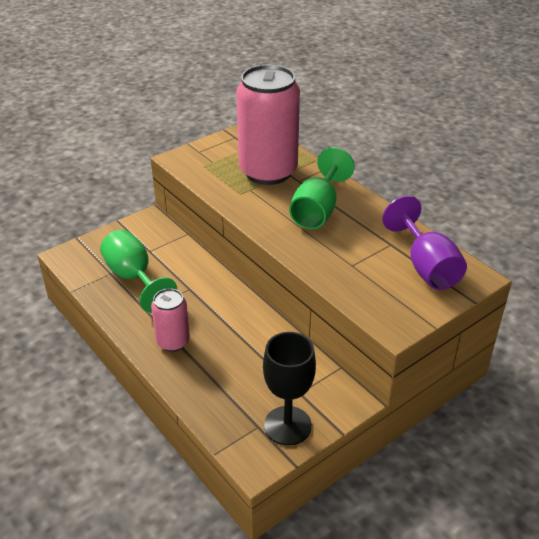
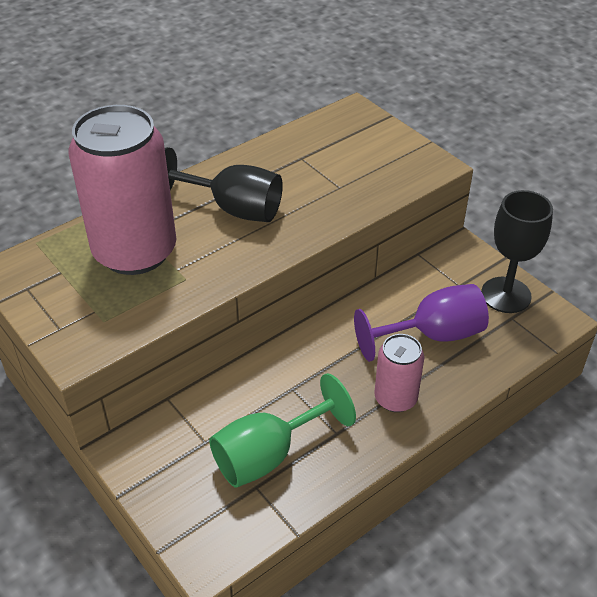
camera: 90 degrees left, 5 degrees up
green goblet [289,147,355,229] -> black goblet [165,147,283,222]
purple goblet [382,196,467,290] -> purple goblet moved to [354,284,489,362]

